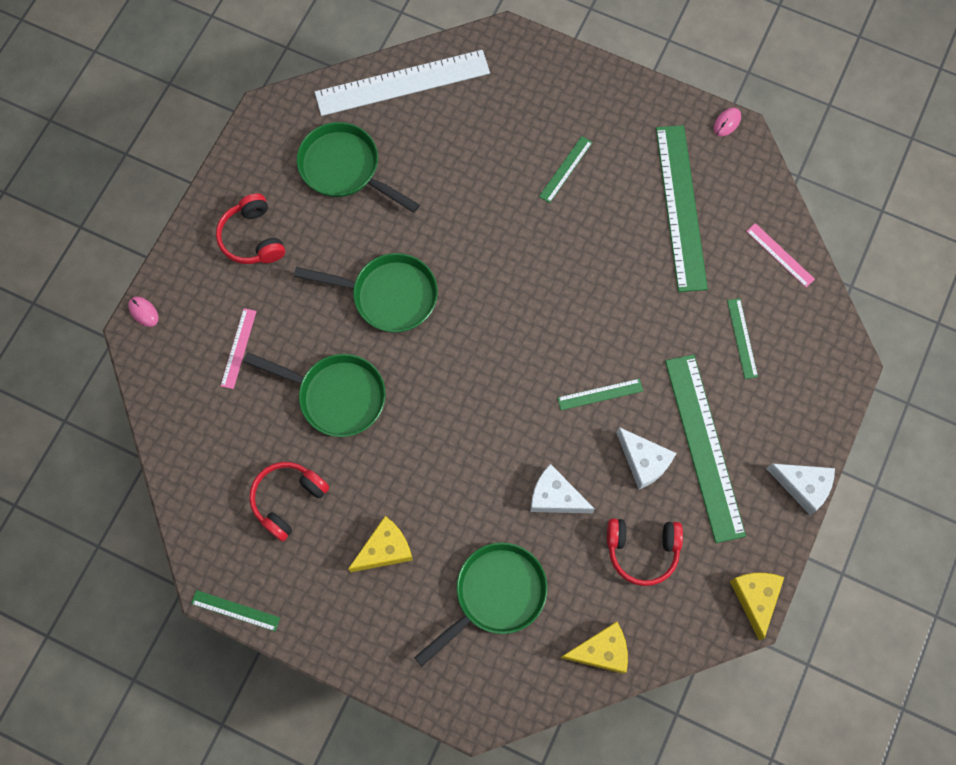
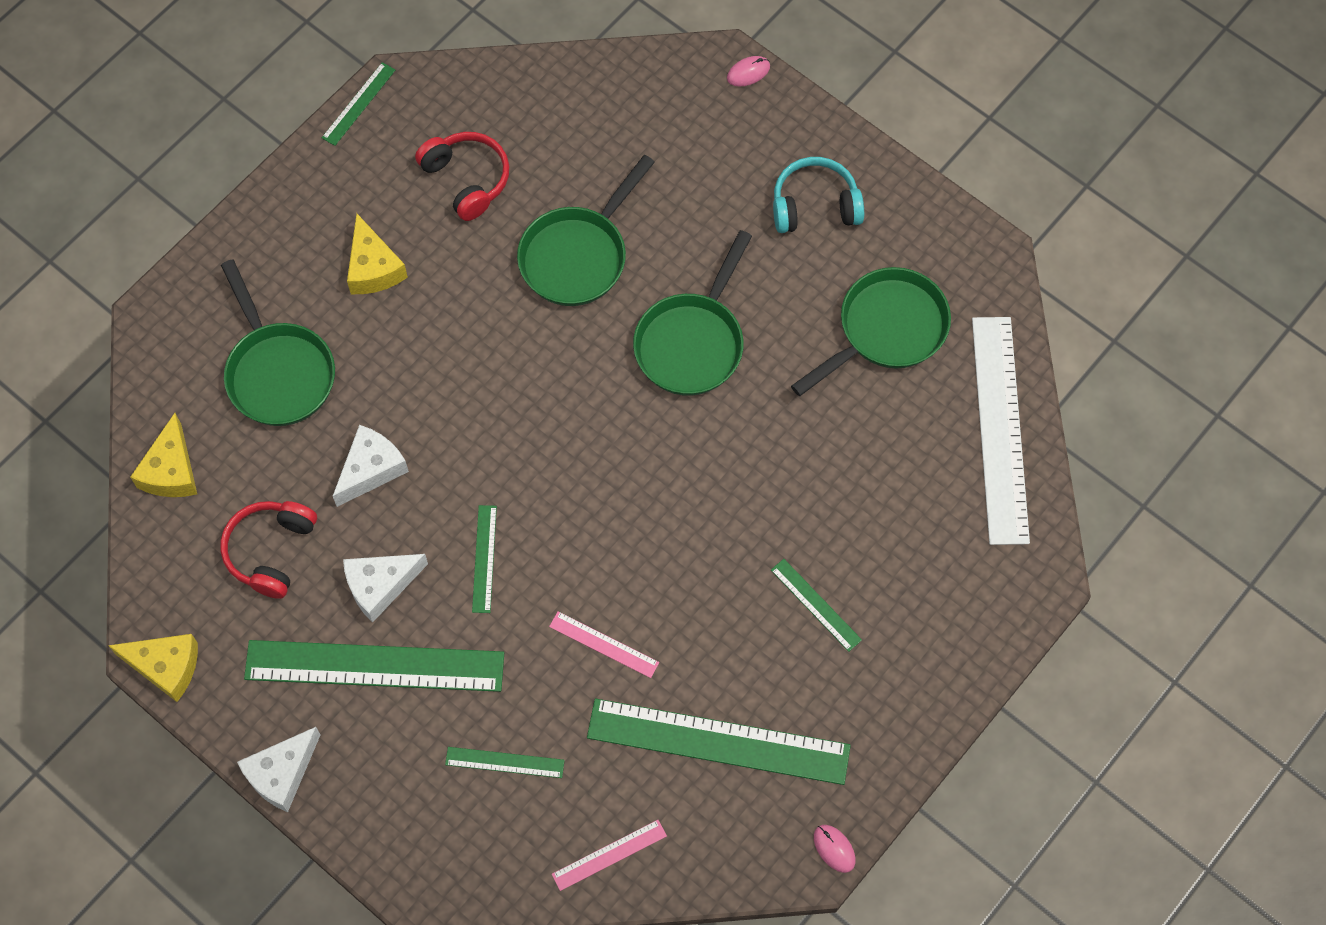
camera: 105 degrees right, 5 degrees down
red headphones [216,193,285,264] -> turquoise headphones [773,157,864,233]
pink ruler [221,308,257,389] -> pink ruler moved to [549,611,659,678]

